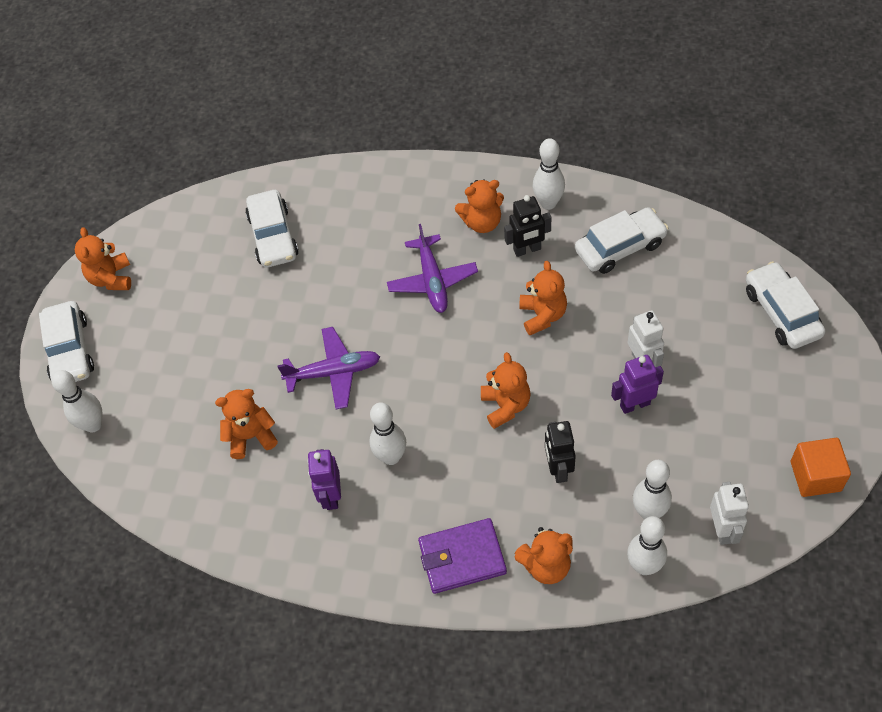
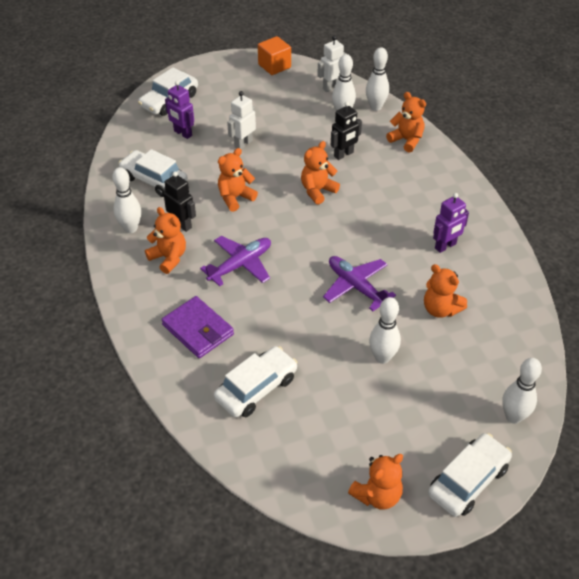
camera: 125 degrees left, 10 degrees down
white bowling pin [369,402,406,465] -> white bowling pin moved to [369,297,401,364]
purple wallet [418,518,507,594] -> purple wallet moved to [161,296,234,358]
purple robot [611,355,664,414] -> purple robot moved to [165,81,194,139]

